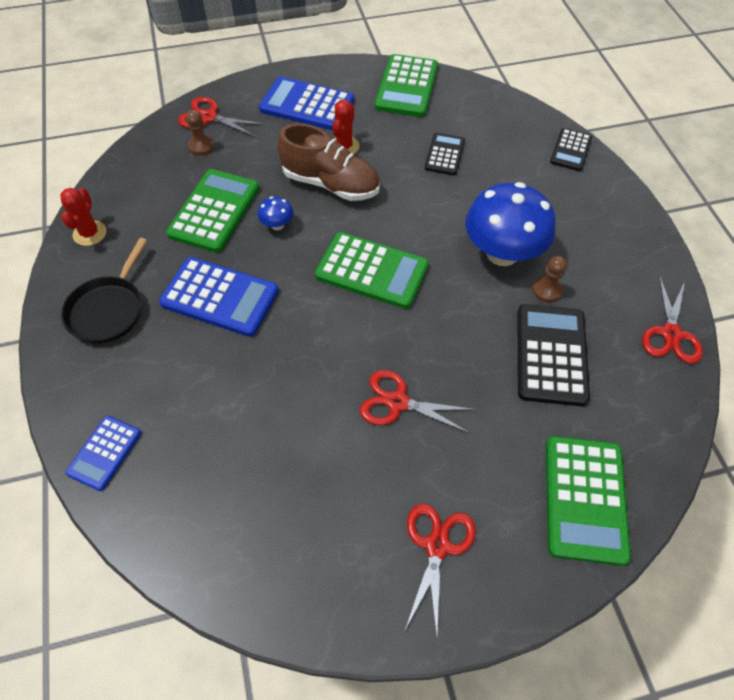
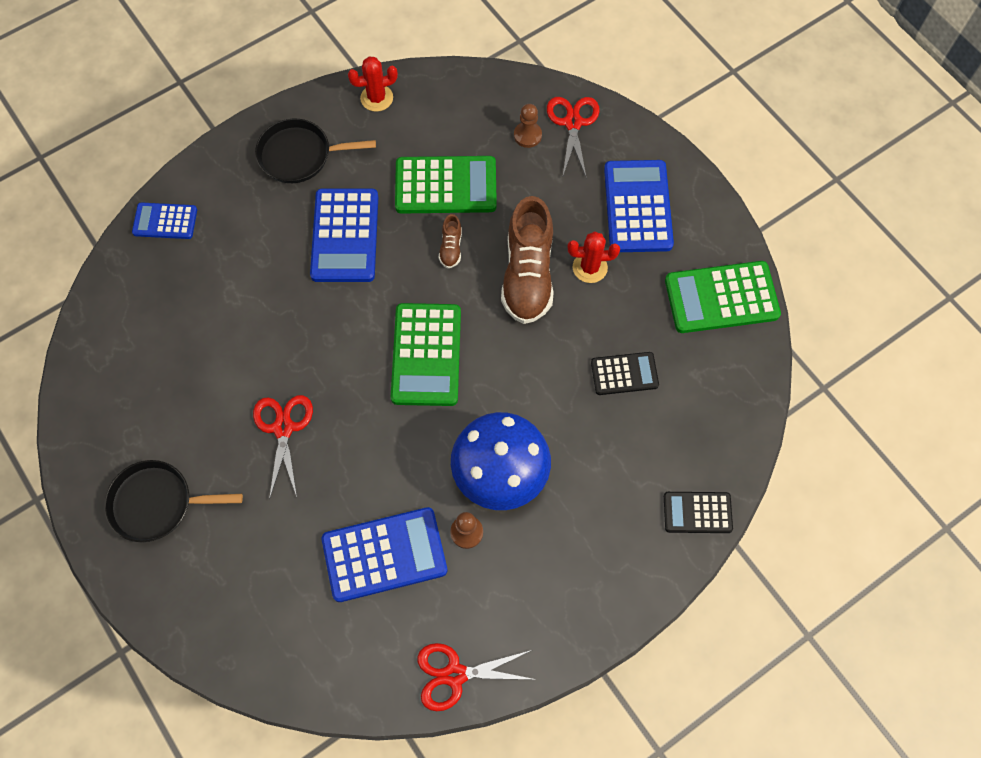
camera: 70 degrees right, 10 degrees up
blue mushroom [258,196,294,230] -> brown shoe [439,214,462,268]
red scissors [405,503,476,636] -> black pan [104,460,243,542]
black calculator [517,304,590,406] -> blue calculator [322,507,448,602]
green calculator [546,436,631,566] -> none

